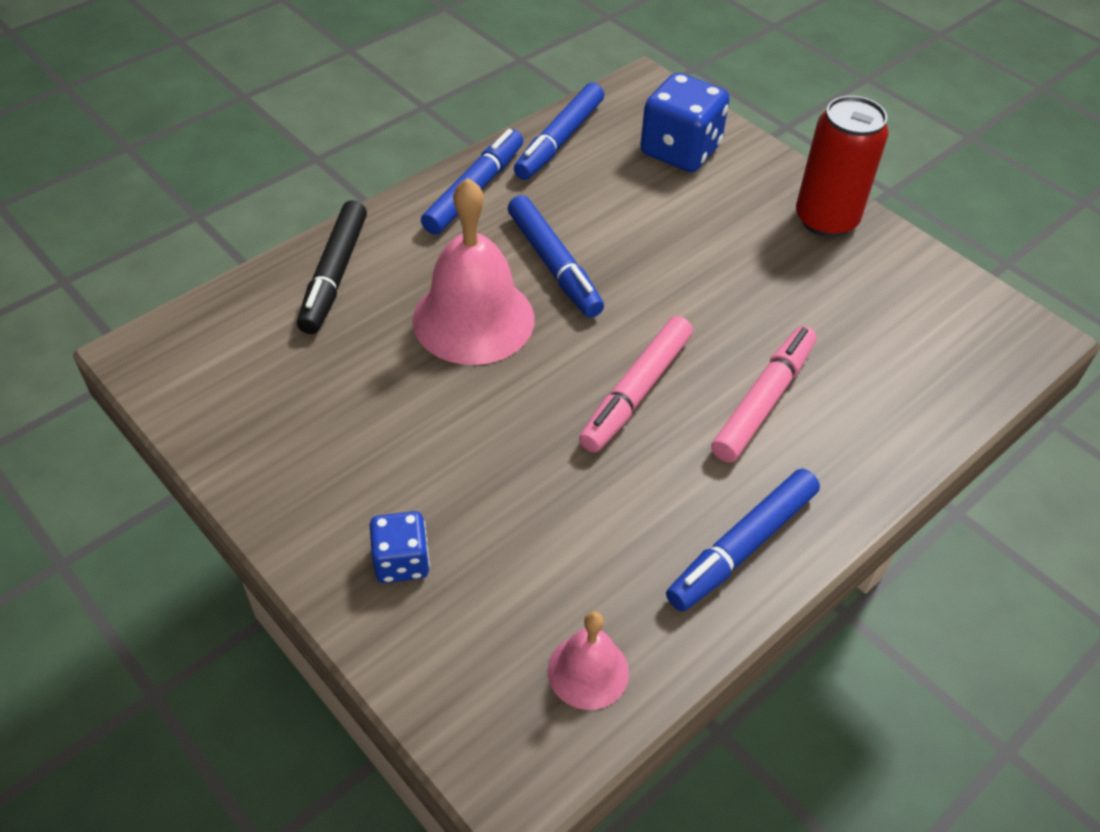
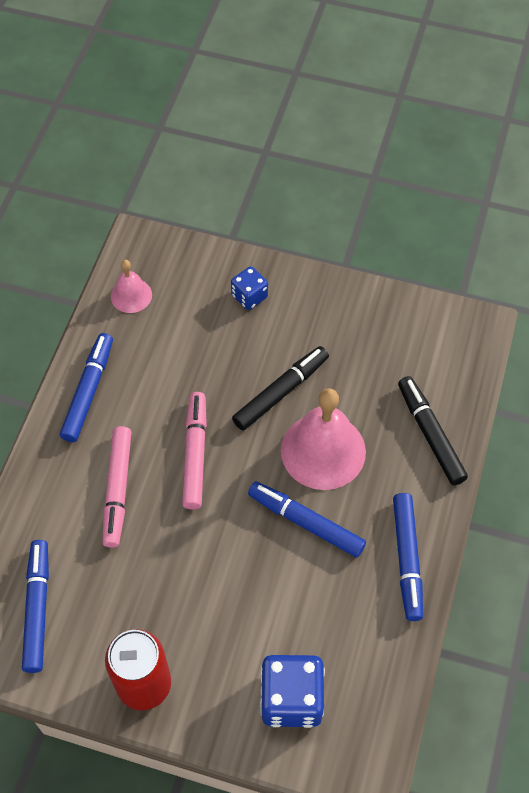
camera: 150 degrees right, 10 degrees up
blue marker [514,82,604,180] -> blue marker moved to [22,540,49,673]
none -> black marker [232,346,329,430]

